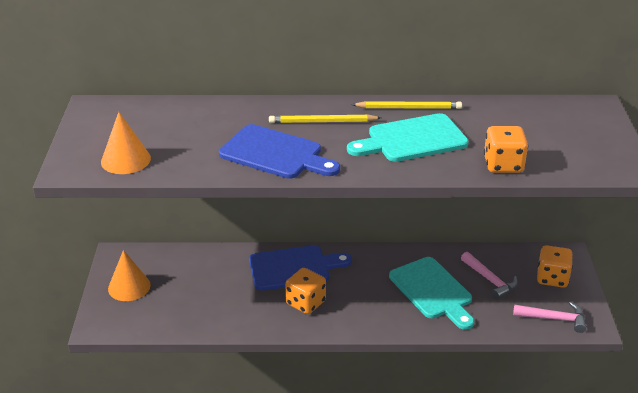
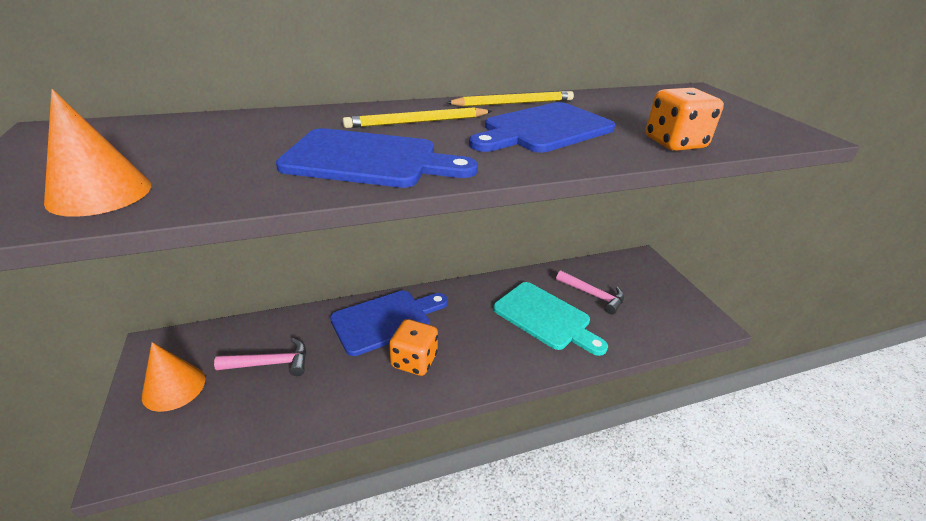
camera: 20 degrees left, 0 degrees up
turquoise cutting board [347,113,469,162] -> blue cutting board [469,102,615,153]
pink hammer [513,302,586,333] -> pink hammer moved to [214,338,306,376]
orange dice [537,245,573,288] -> none

